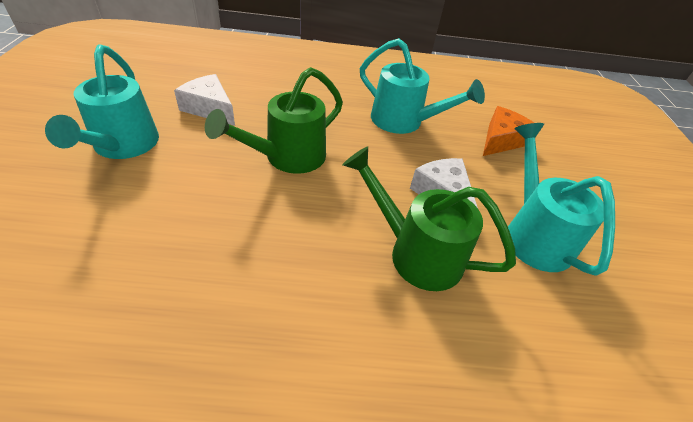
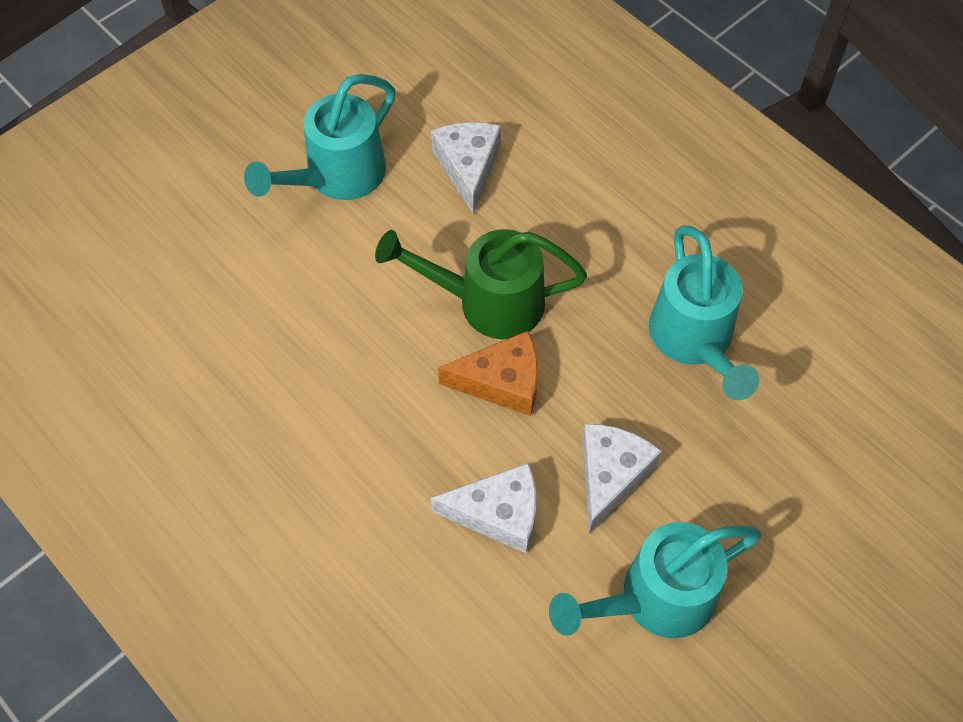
camera: 50 degrees right, 15 degrees up
green watering can [342,146,516,291] -> white cheese [431,462,536,553]
orange cheese [483,106,534,156] -> orange cheese moved to [438,331,538,416]
turquoise watering can [508,123,615,276] -> turquoise watering can turned 150 degrees counterclockwise [549,522,761,638]

